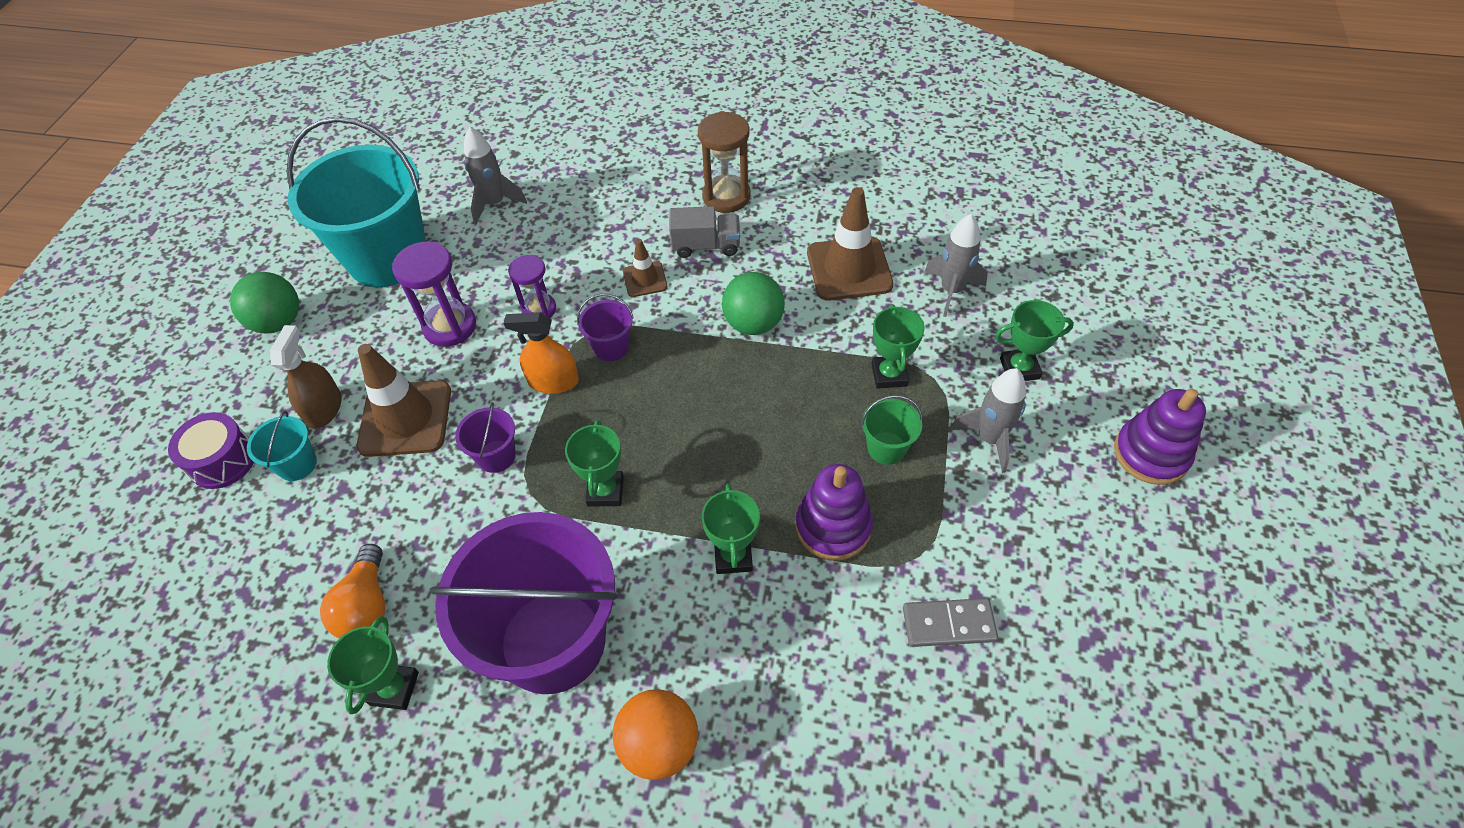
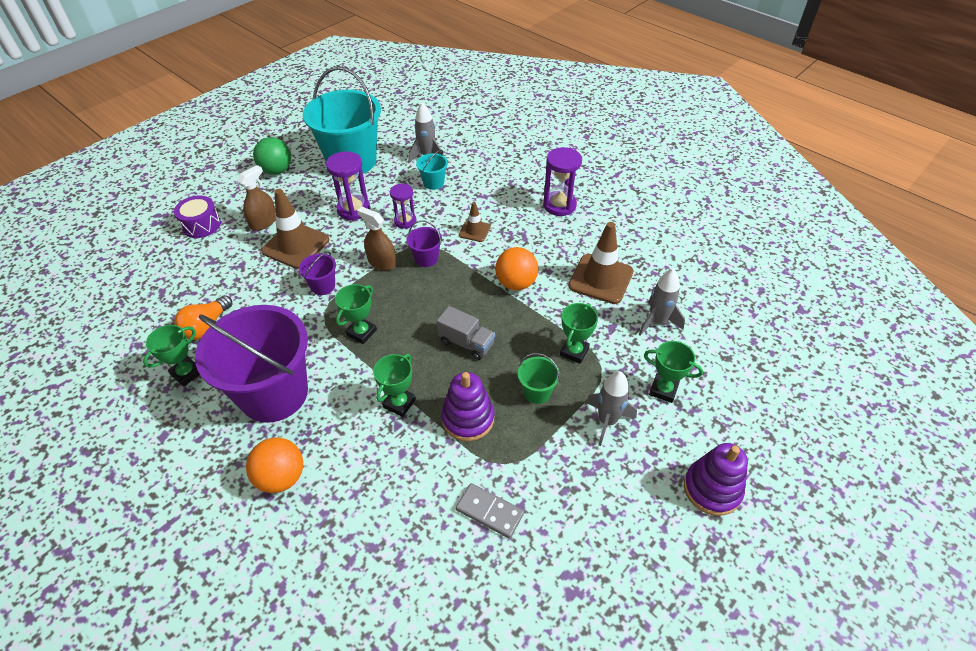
camera: 30 degrees right, 5 degrees down
turquoise bucket [247,411,317,481] -> turquoise bucket moved to [416,150,448,190]
orange spray bottle [504,312,579,394] -> brown spray bottle [357,207,396,271]
grey truck [669,206,740,258] -> grey truck moved to [436,306,495,360]
brown hourglass [698,111,751,213] -> purple hourglass [543,147,582,216]
green ball [722,272,785,335] -> orange ball [495,247,539,290]

